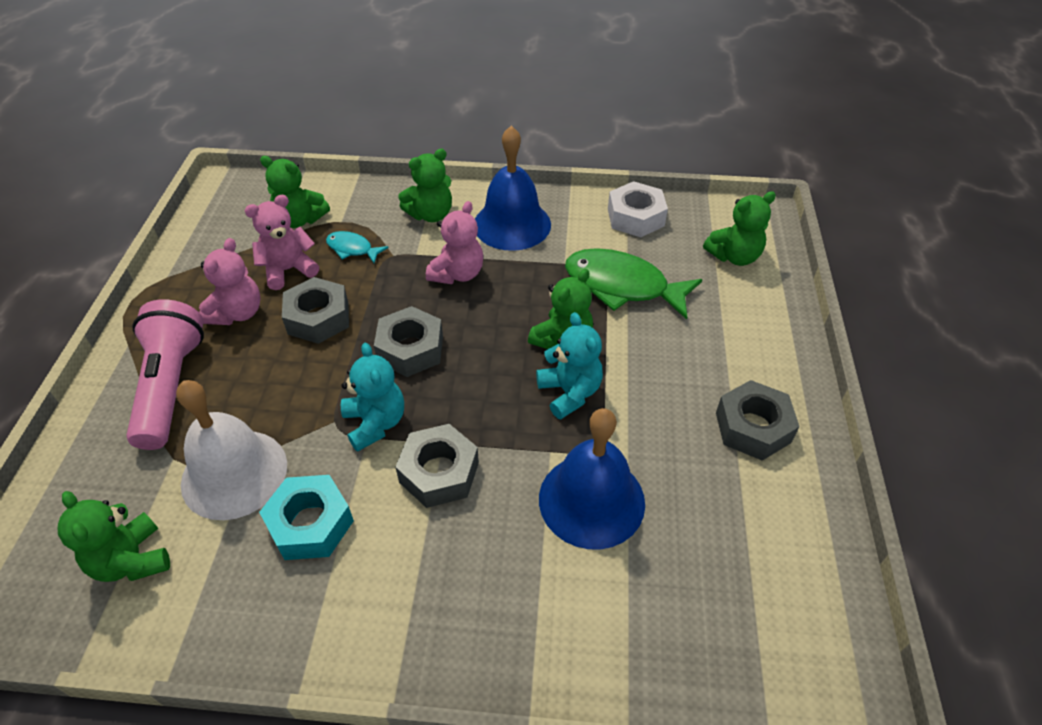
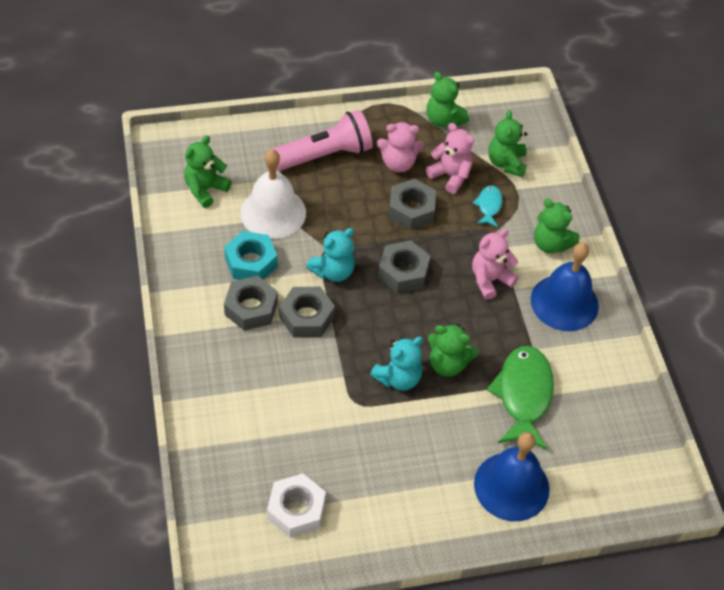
camera: 70 degrees right, 5 degrees up
pink teddy bear [426,201,483,284] -> pink teddy bear turned 135 degrees clockwise [472,229,519,300]
blue bell [539,408,645,549] -> blue bell moved to [474,432,550,521]
white nut [608,181,668,237] -> white nut moved to [267,473,326,538]
green teddy bear [703,191,776,266] -> green teddy bear moved to [426,72,469,127]
grey nut [716,380,800,461] -> grey nut moved to [224,276,278,331]

